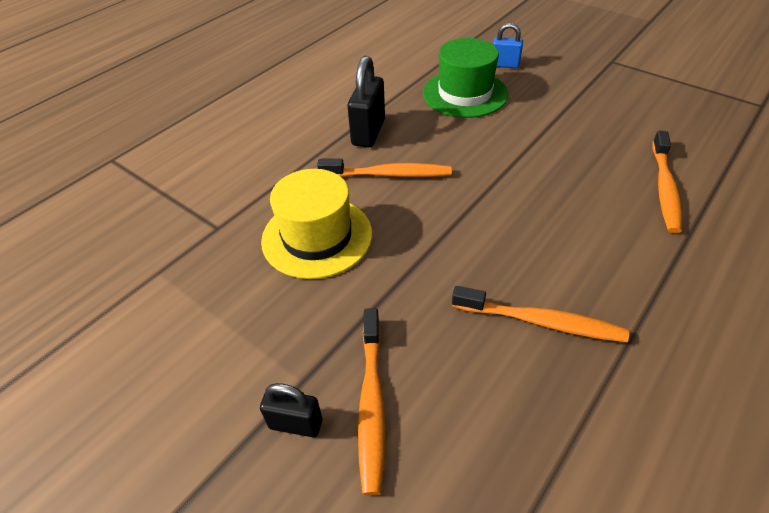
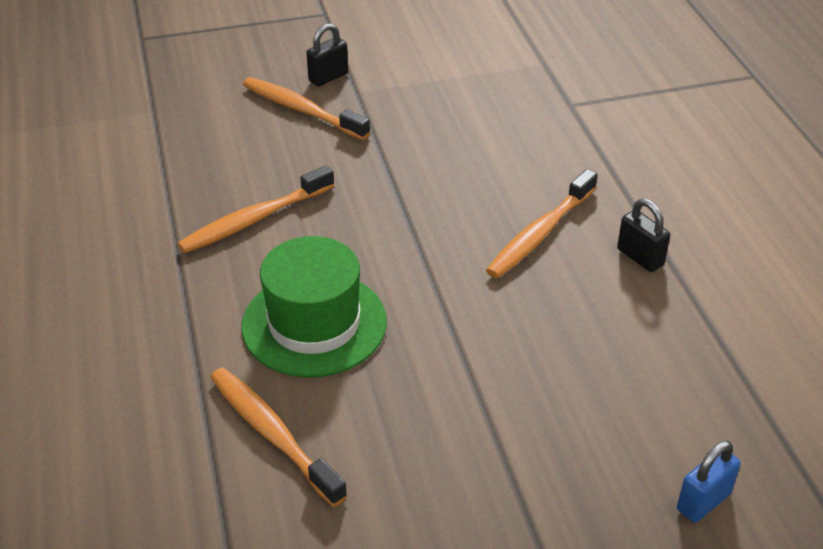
camera: 125 degrees right, 5 degrees down
yellow hat [261,169,372,279] -> none
black padlock [348,56,385,147] -> black padlock [617,198,670,272], size x0.62
green hat [423,38,508,118] -> green hat moved to [241,236,387,378]

